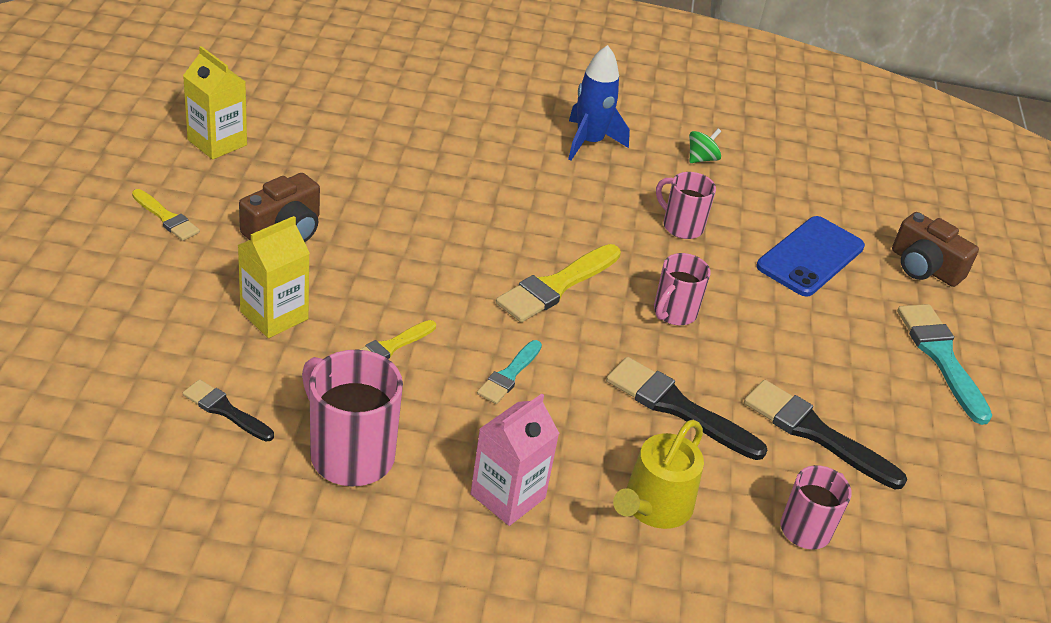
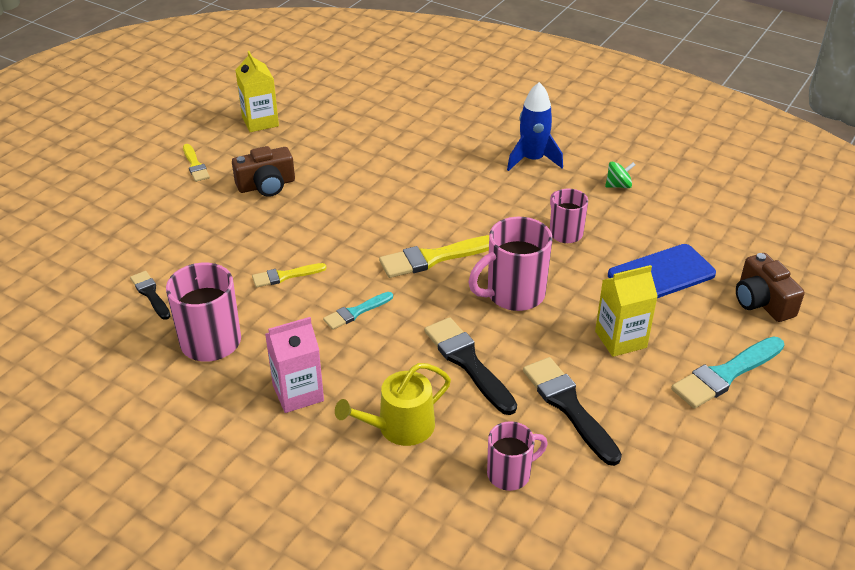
camera: 30 degrees right, 0 degrees up
yellow carton [238,216,310,338] -> yellow carton moved to [595,265,658,357]
pink mug [654,253,711,325] -> pink mug [469,217,552,311], size x1.60
turquoise brush [897,304,992,425] -> turquoise brush turned 135 degrees counterclockwise [671,336,784,409]

